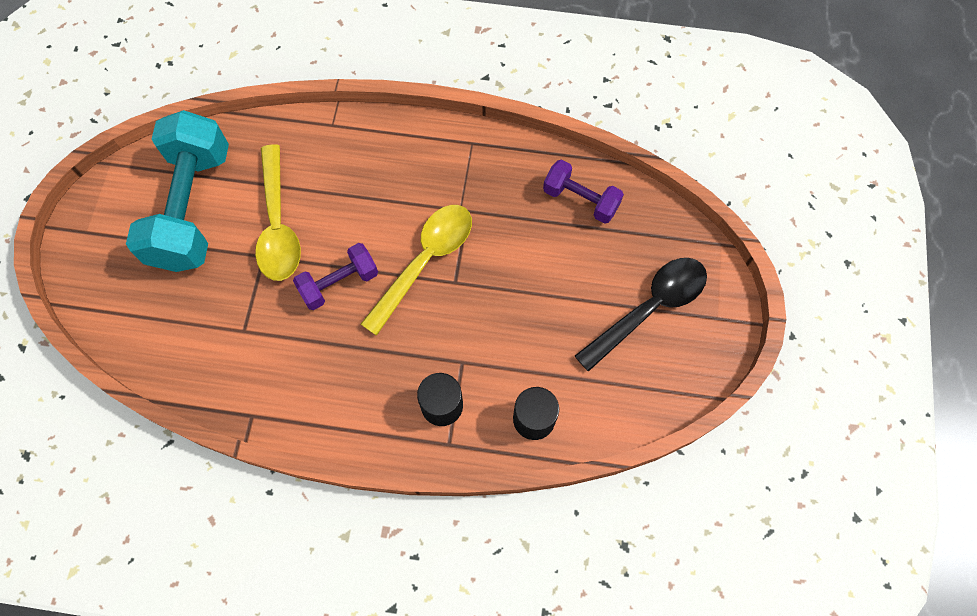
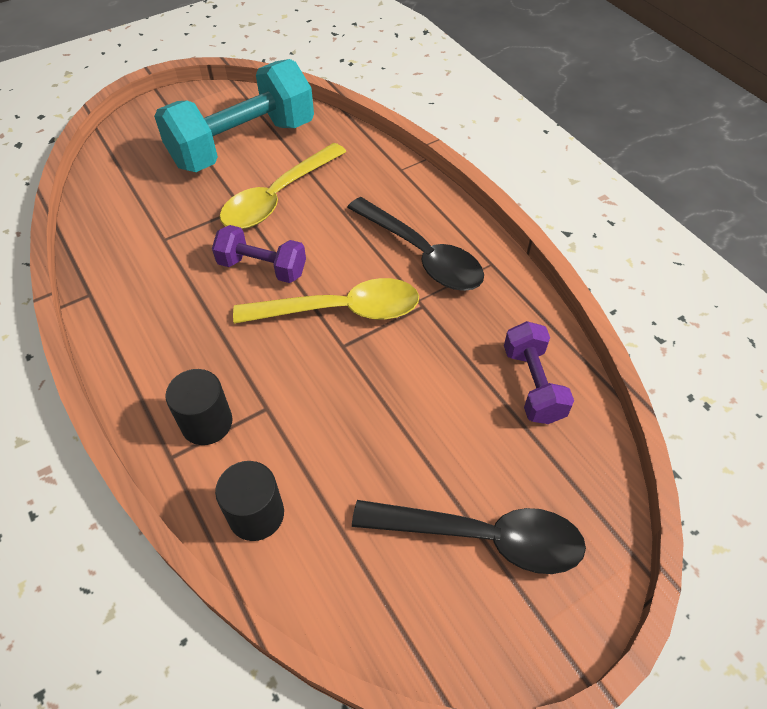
camera: 50 degrees right, 15 degrees down
none -> black spoon [347,197,484,291]

